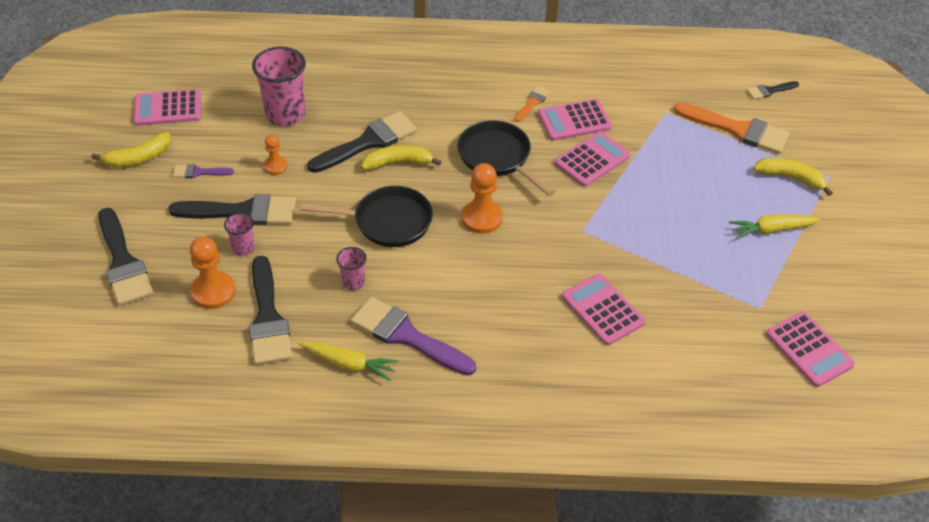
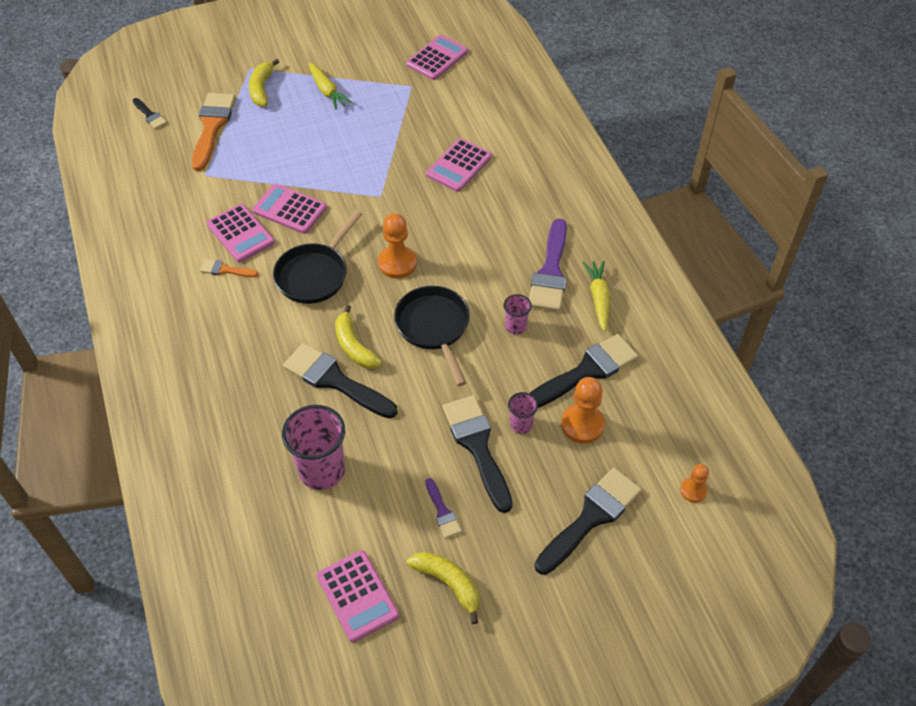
camera: 110 degrees left, 5 degrees up
orange pawn [264,135,288,175] -> orange pawn moved to [680,464,709,503]

